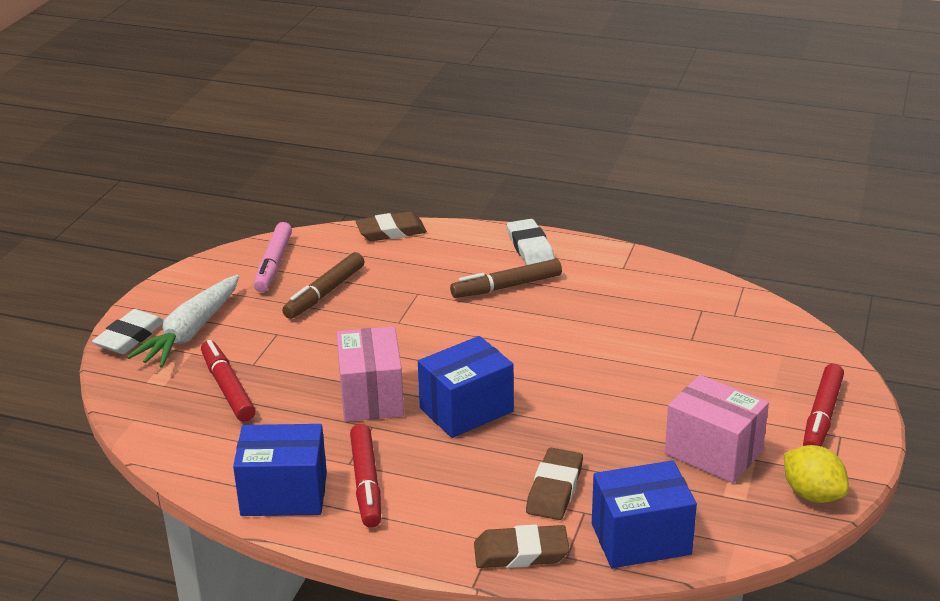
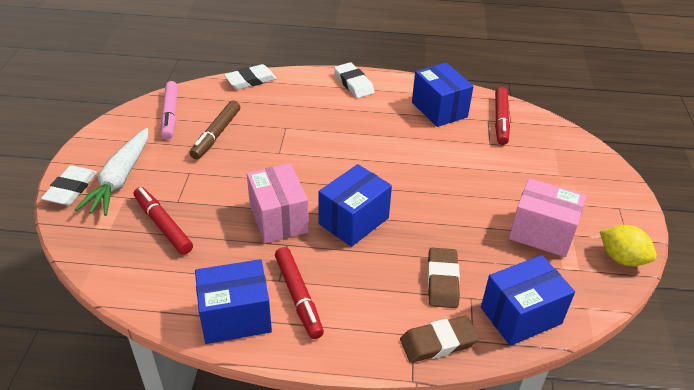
camera: 15 degrees left, 10 degrees up
brown eraser [355,212,427,241] -> white eraser [224,64,277,90]
brown marker [450,259,562,298] -> none
red marker [803,364,844,447] -> red marker moved to [495,87,510,145]
none -> blue box [412,63,474,127]

